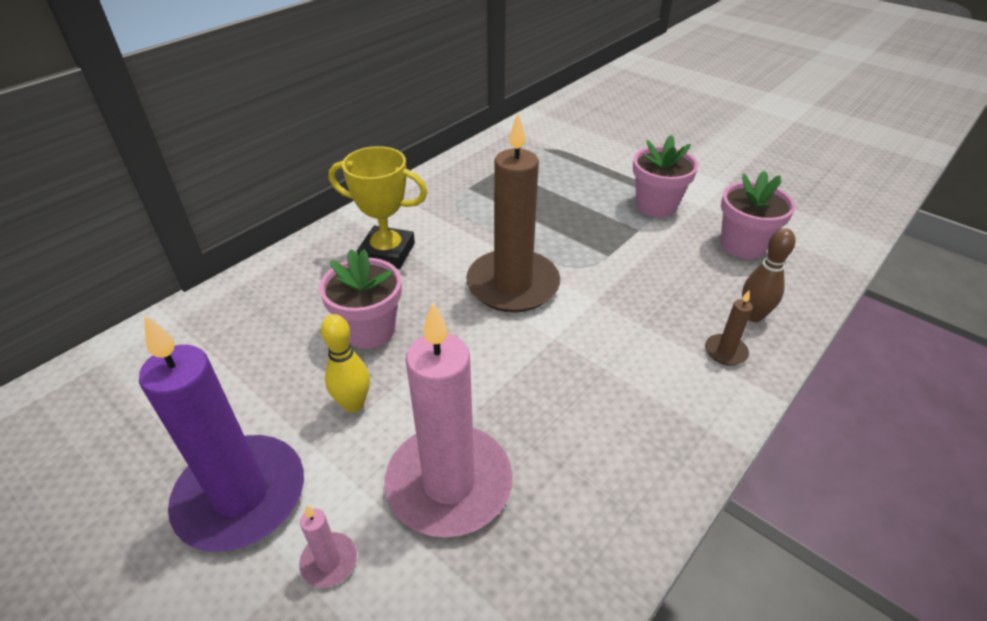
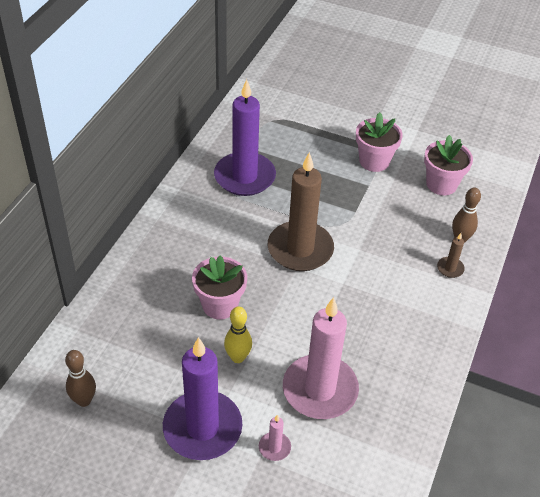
camera: 20 degrees left, 5 degrees up
yellow trophy [329,146,427,269] -> none
none -> brown bowling pin [65,350,96,407]
none -> purple candle [214,79,276,196]

